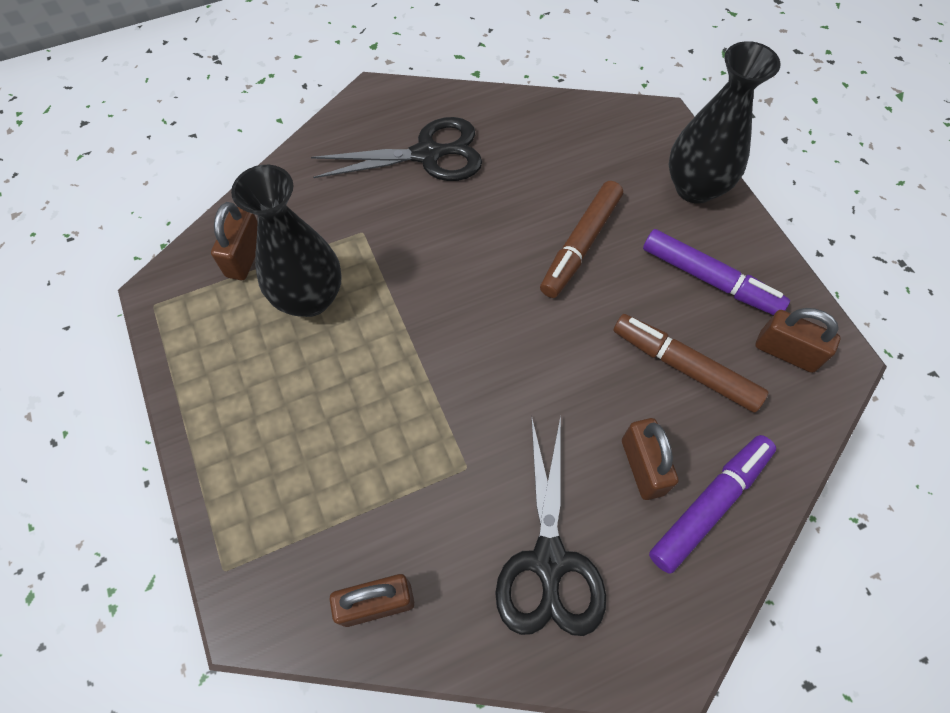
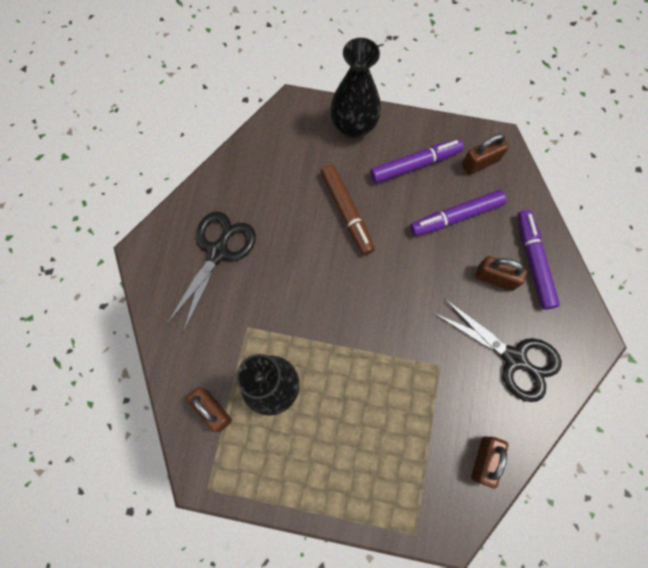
camera: 55 degrees left, 10 degrees up
brown marker [613,314,769,412] -> purple marker [410,190,507,236]

